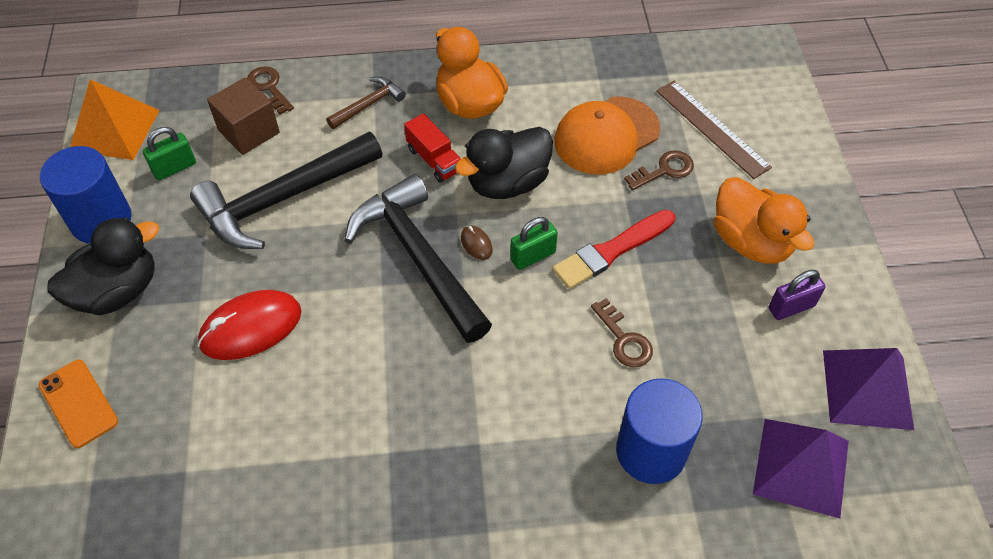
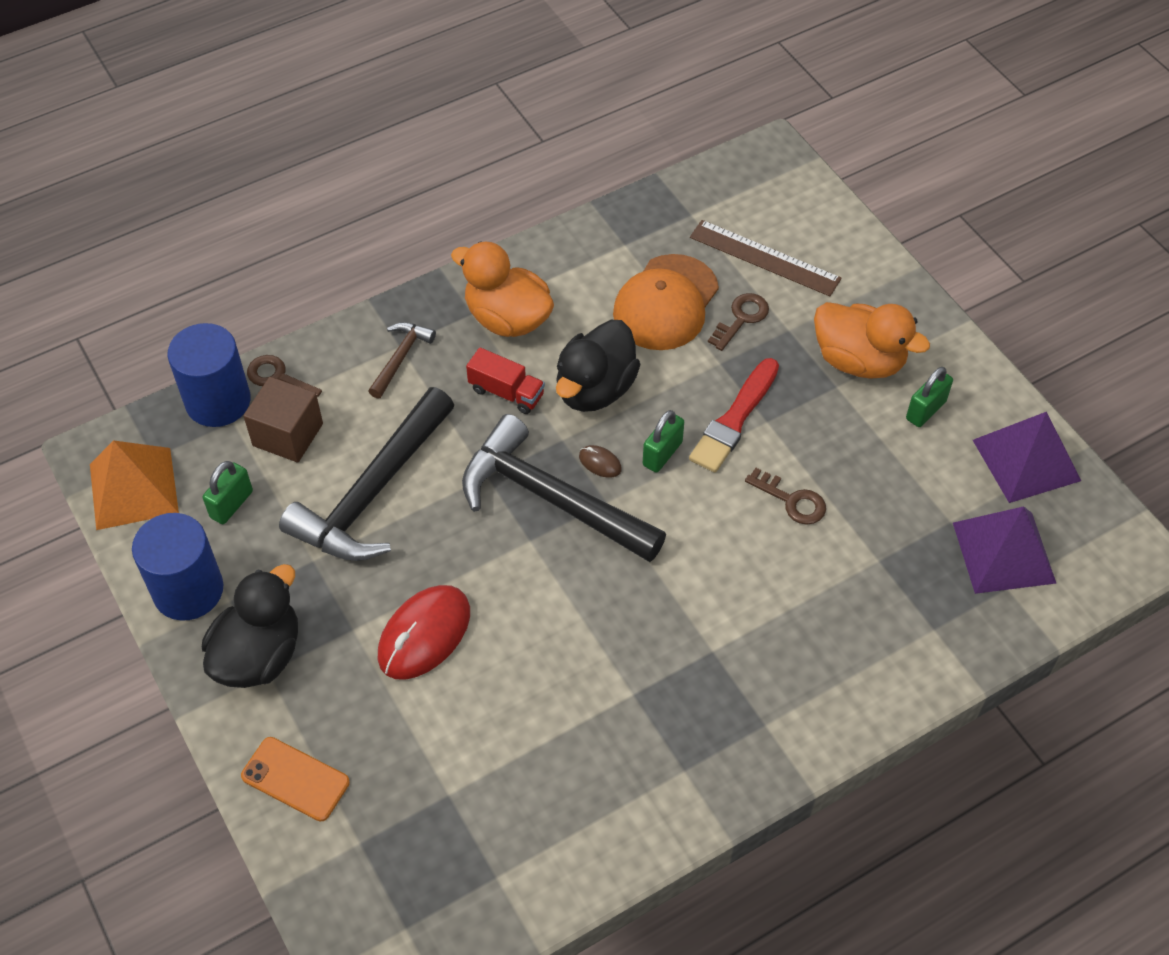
camera: 25 degrees left, 0 degrees up
blue cylinder [616,378,703,484] -> blue cylinder moved to [167,323,251,427]
purple padlock [769,270,826,320] -> green padlock [906,367,953,427]

